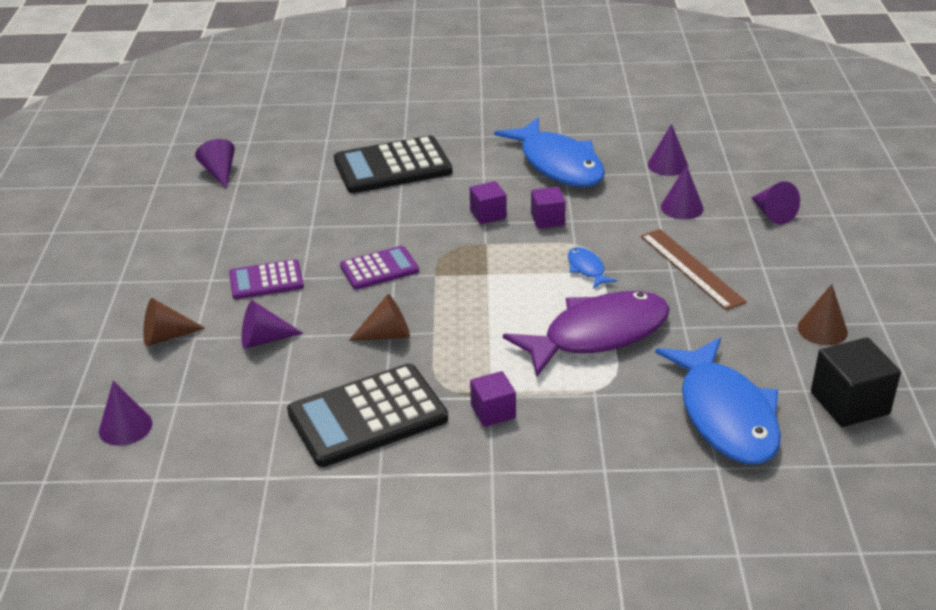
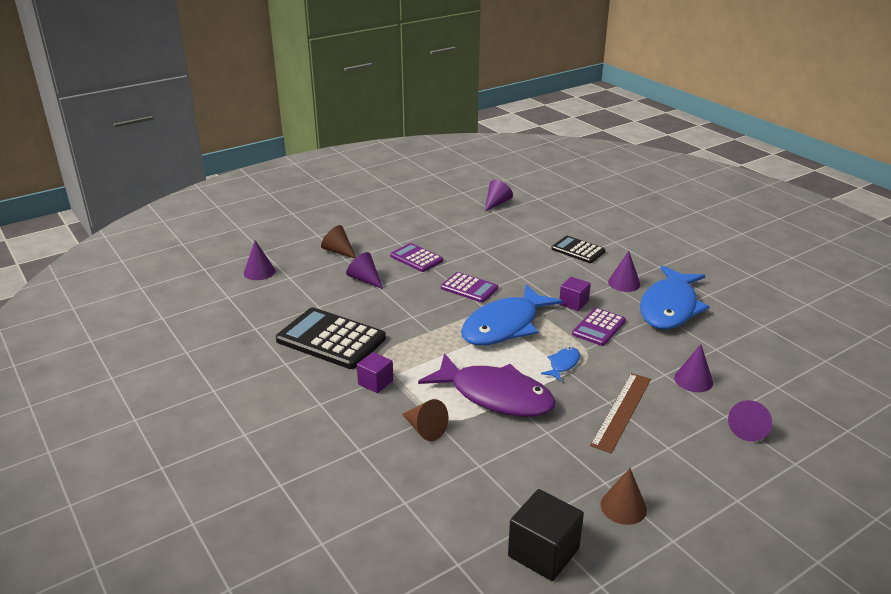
camera: 55 degrees right, 5 degrees down
black calculator [334,135,452,193] -> black calculator [551,236,605,263], size x0.58
brown cone [348,294,410,341] -> brown cone moved to [402,399,448,441]
purple cube [531,187,566,229] -> purple calculator [572,308,626,346]
purple cone [648,124,688,176] -> purple cone moved to [608,251,641,292]
blue fish [655,338,781,464] -> blue fish moved to [461,284,563,345]

